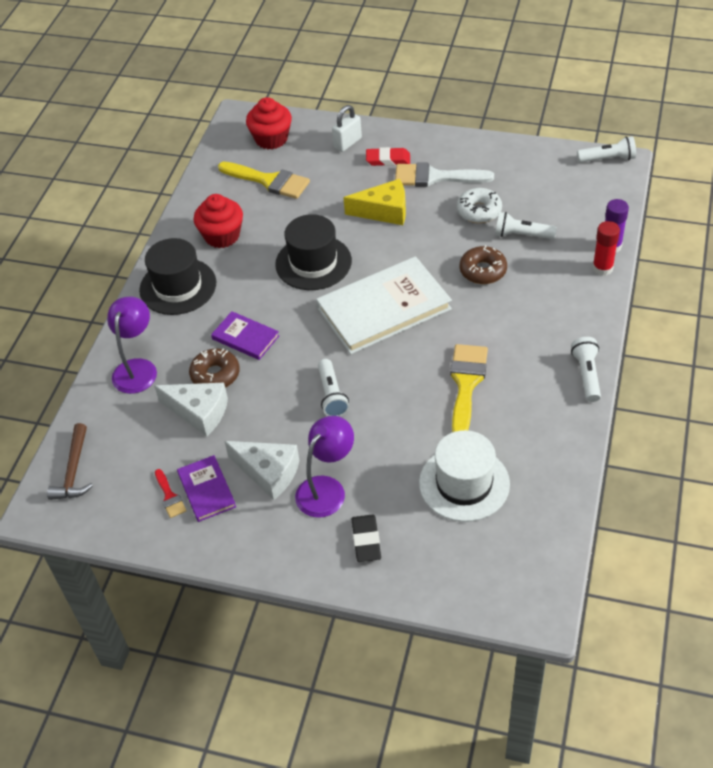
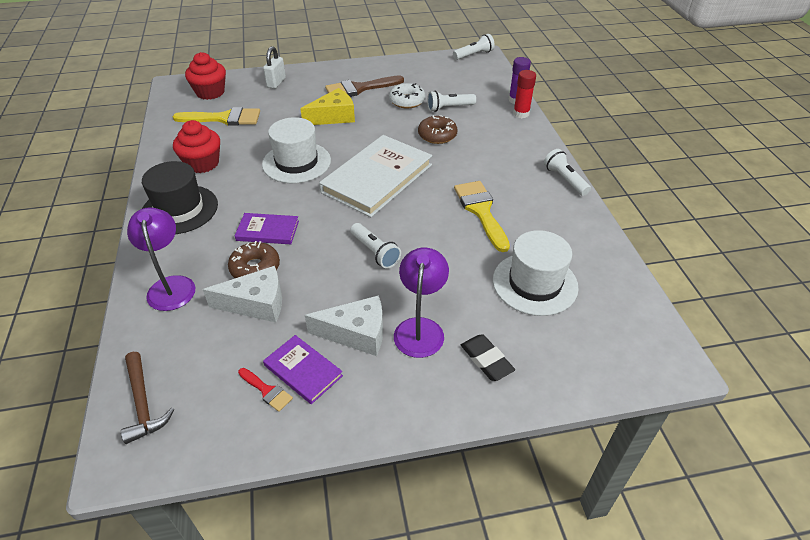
camera: 30 degrees left, 5 degrees down
black hat [275,214,352,290] -> white hat [262,117,331,183]
red eraser [366,147,410,166] -> none
white brush [395,163,494,187] -> brown brush [325,75,404,97]

